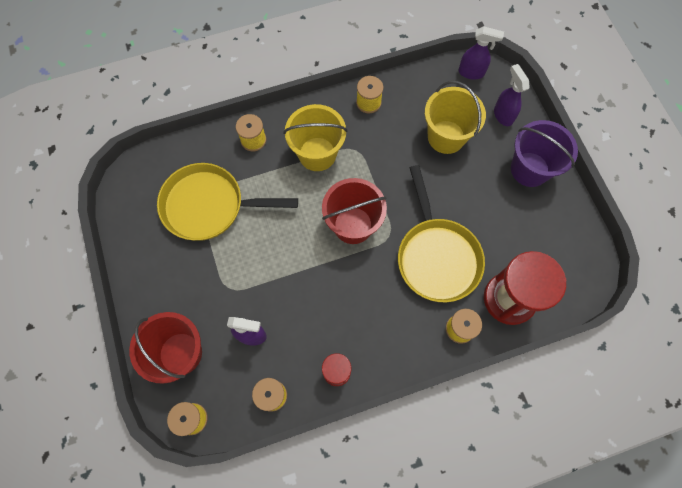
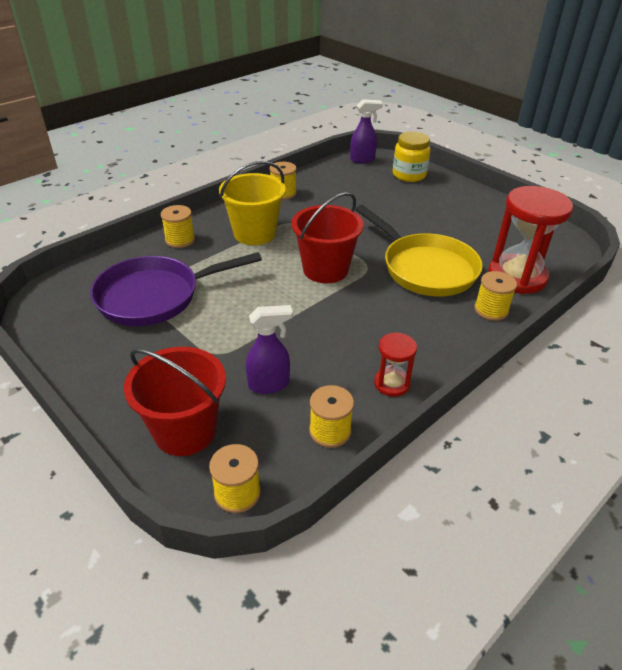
camera: 25 degrees left, 30 degrees down
yellow pan [157,163,298,241] -> purple pan [90,252,262,326]
yellow bucket [425,81,486,154] -> none
purple spray bottle [494,64,530,126] -> yellow jar [393,132,431,182]
purple bucket [511,120,578,187] -> none

